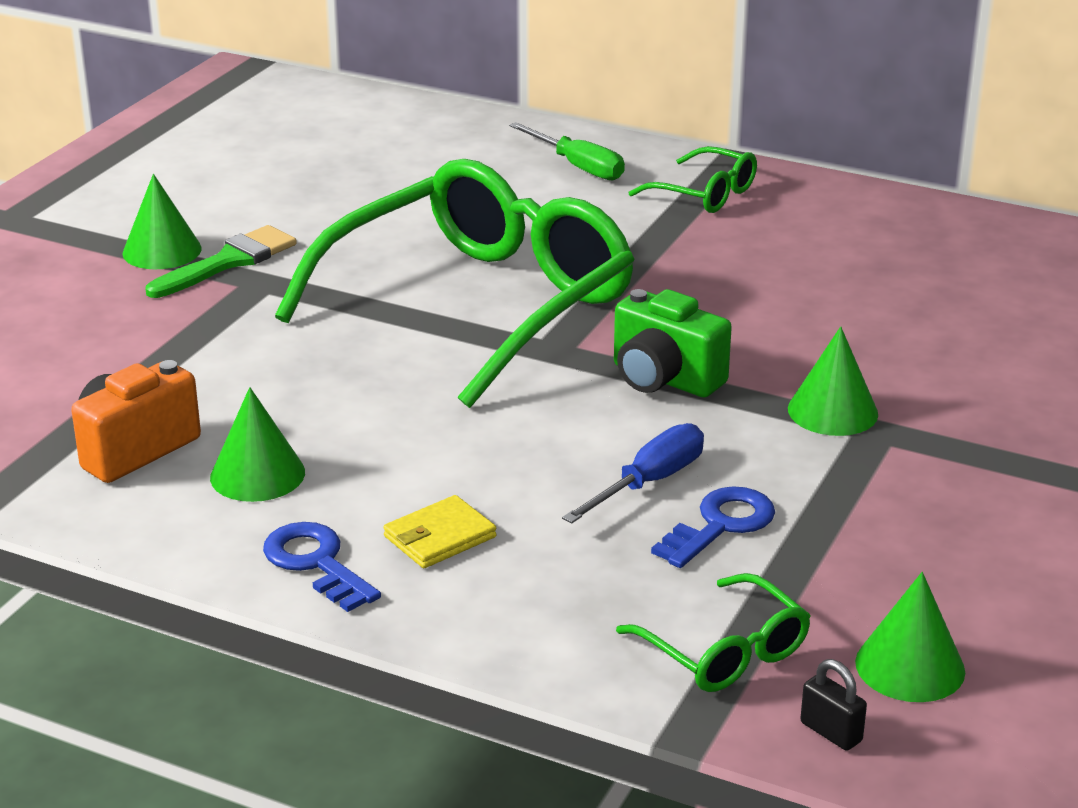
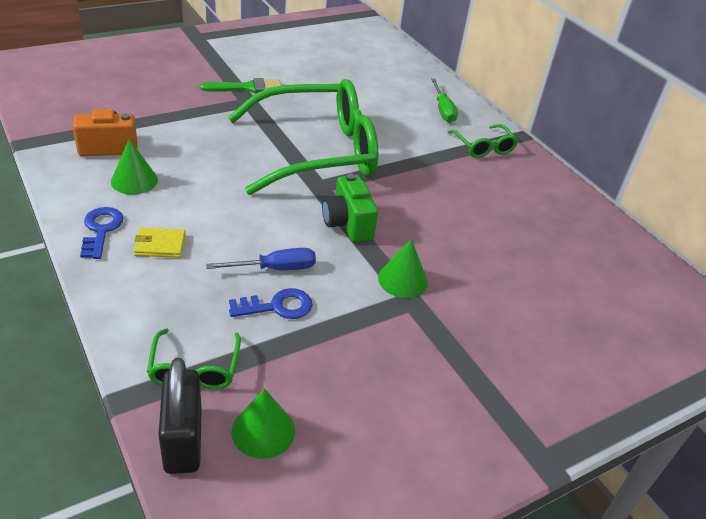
camera: 30 degrees right, 10 degrees up
green cone [123,174,202,269] -> none
black padlock [800,659,867,751] -> black padlock [158,358,202,474], size x2.19

